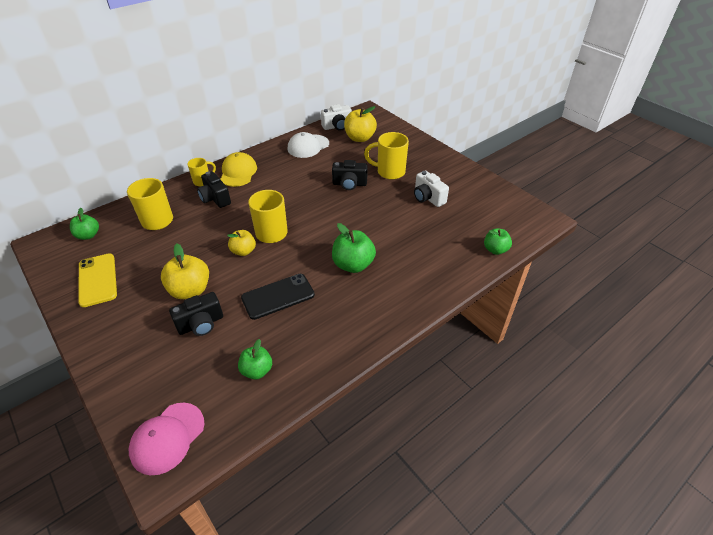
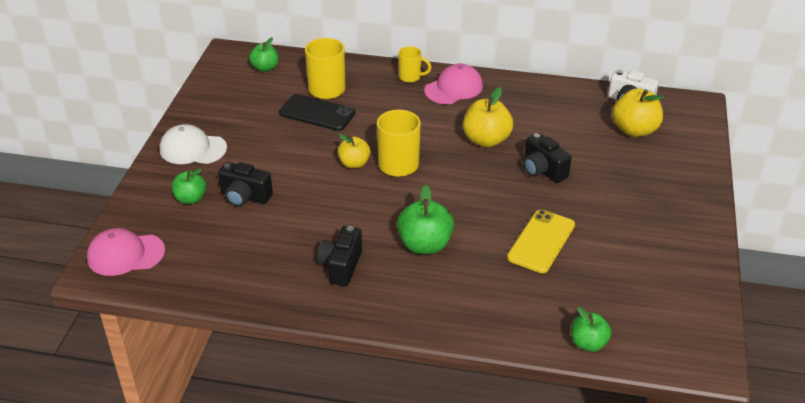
camera: 50 degrees right, 5 degrees down
yellow phone [79,253,117,307] -> yellow phone moved to [507,209,575,273]
yellow apple [161,244,209,299] -> yellow apple moved to [463,87,513,148]
black camera [197,171,231,208] -> black camera moved to [317,226,362,286]
yellow cap [220,152,257,187] -> pink cap [424,63,483,104]
green apple [238,339,272,379] -> green apple moved to [172,168,207,204]
black phone [241,274,315,320] -> black phone moved to [279,94,355,131]
white cap [288,132,329,158] -> white cap moved to [159,124,227,164]
yellow mug [364,132,409,179] -> none
white camera [414,170,449,207] -> none

